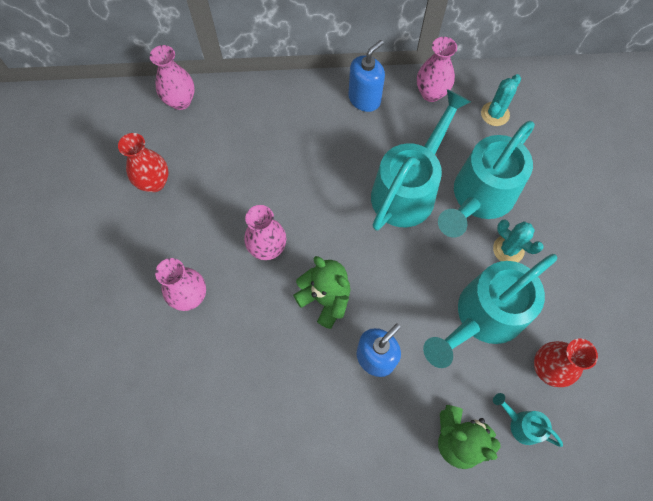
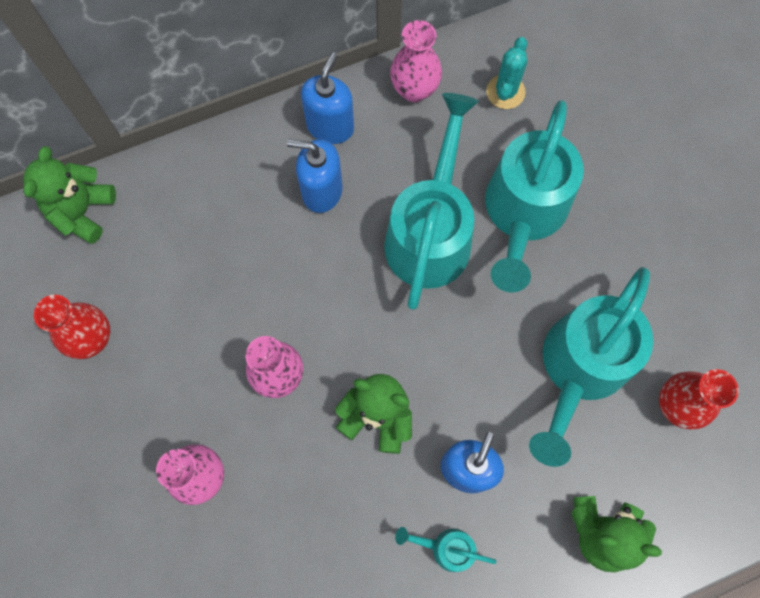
camera: 20 degrees left, 5 degrees up
pink vase [150,45,195,110] -> green teddy bear [23,146,116,244]
turquoise cactus [493,219,544,262] -> none
turquoise watering can [493,393,563,447] -> turquoise watering can moved to [395,527,497,572]
none -> blue soap dispenser [287,139,343,213]

